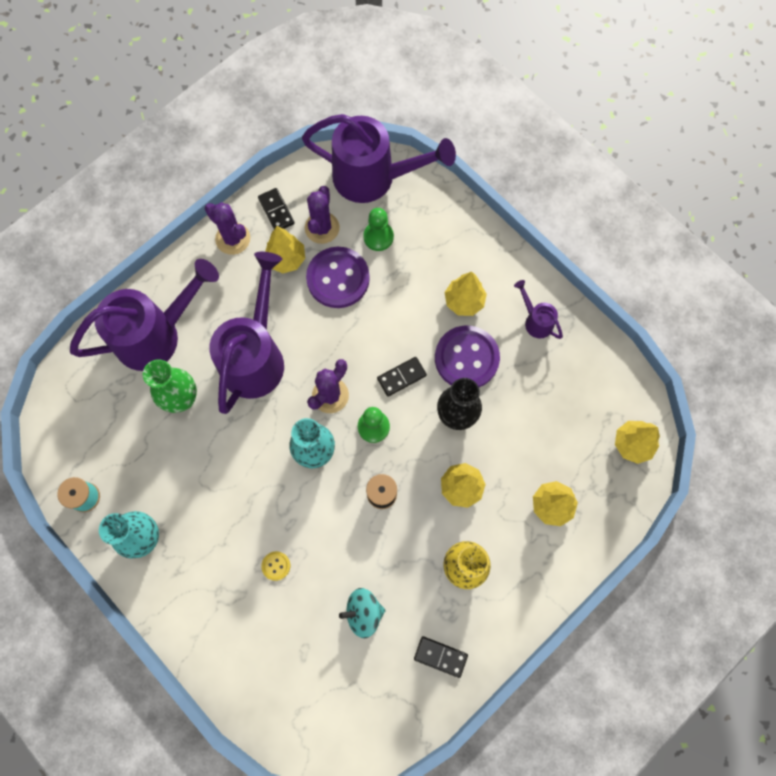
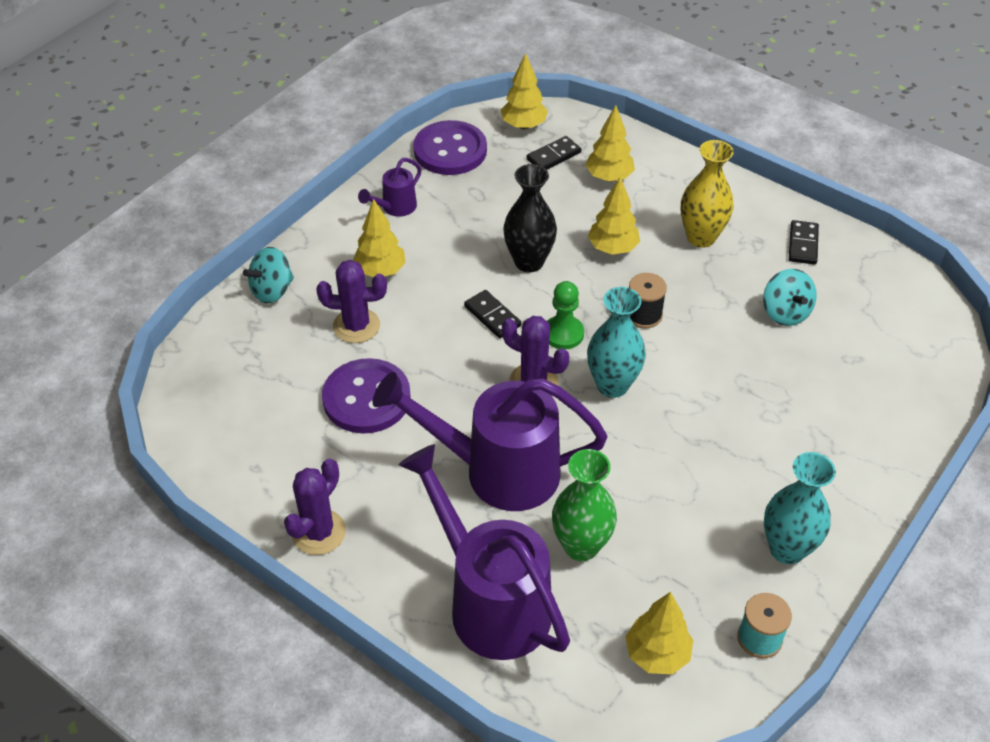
camera: 100 degrees left, 25 degrees down
black domino [258,188,295,229] -> black domino moved to [527,136,581,170]
yellow button [261,551,290,581] -> none
yellow tree [265,226,305,273] -> yellow tree moved to [625,592,694,674]
purple watering can [302,114,456,203] -> none
purple cactus [305,186,340,244] -> purple cactus moved to [316,260,387,343]
green pawn [363,208,394,251] -> none
purple button [435,326,500,387] -> purple button moved to [413,120,487,175]
none -> turquoise spinning top [243,247,294,303]

